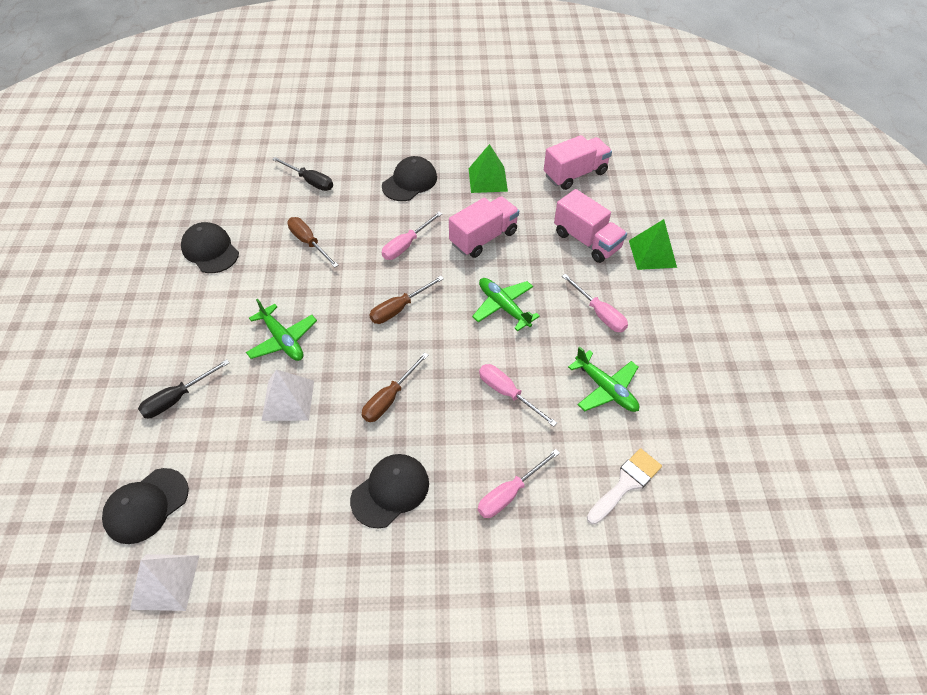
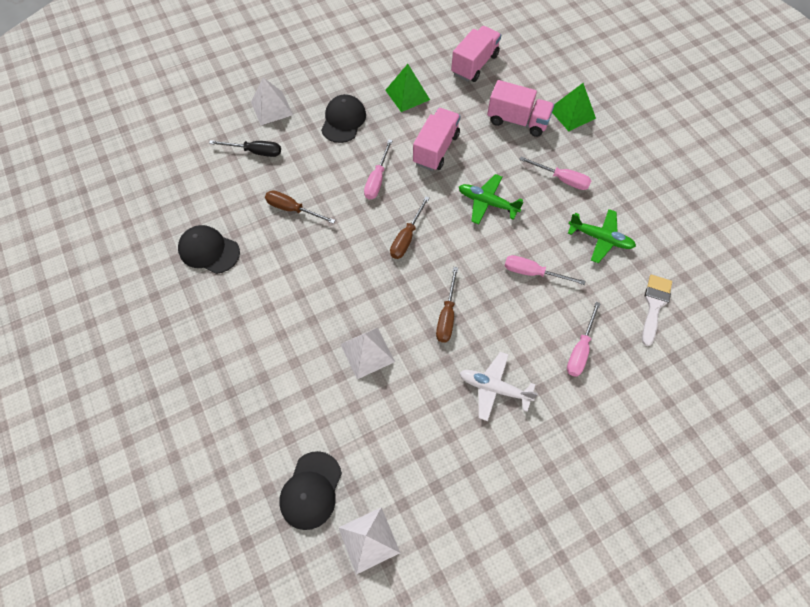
camera: 25 degrees left, 10 degrees up
black screwdriver [138,359,230,418] -> none
green plane [246,299,317,361] -> none
black cap [350,454,429,528] -> white plane [460,352,538,421]
none -> white pyramid [251,77,293,125]

